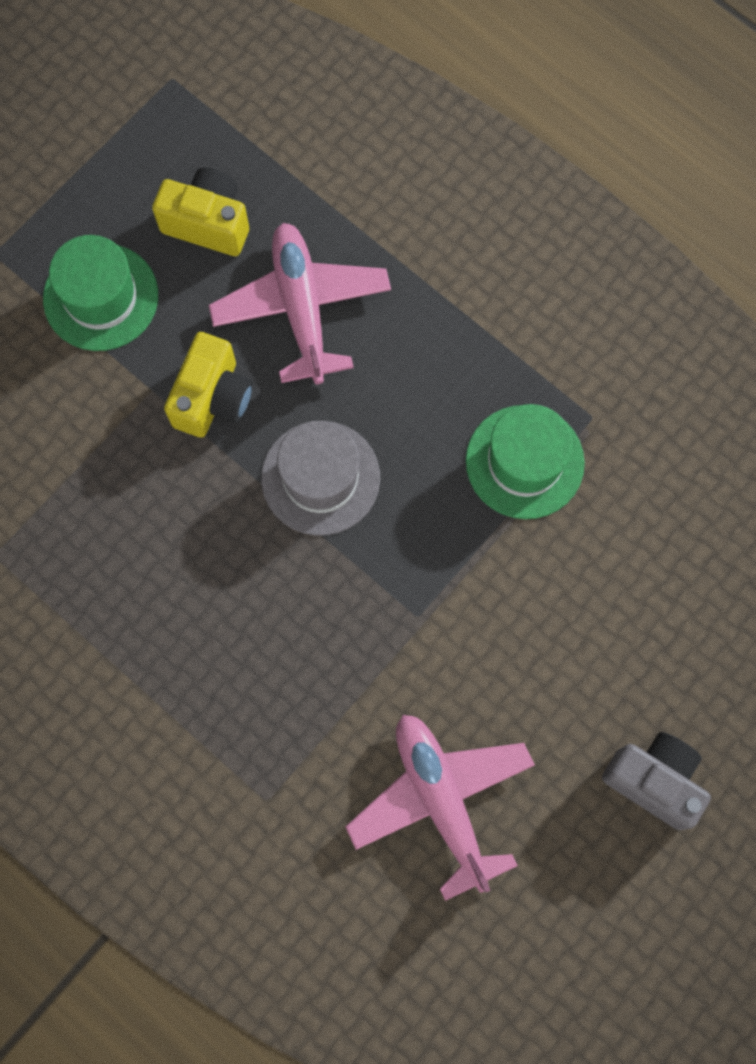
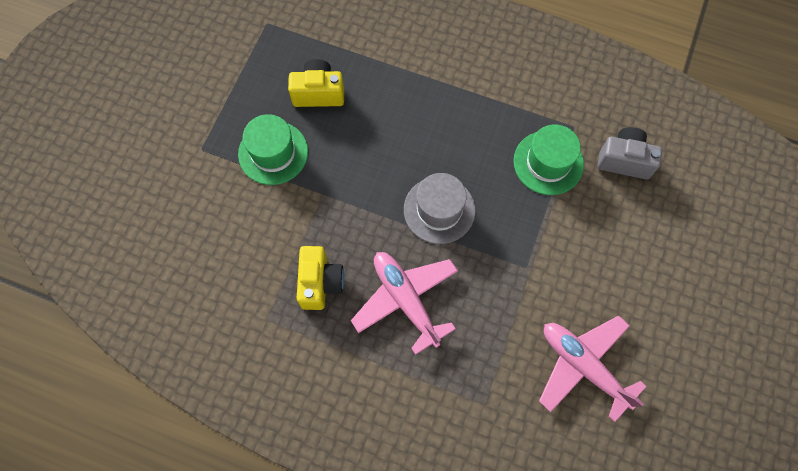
camera: 20 degrees left, 5 degrees down
yellow camera [164,332,253,438] -> yellow camera moved to [297,246,344,310]
pink plane [209,223,391,384] -> pink plane moved to [351,252,458,355]
grey camera [602,732,711,830] -> grey camera moved to [597,127,662,179]

